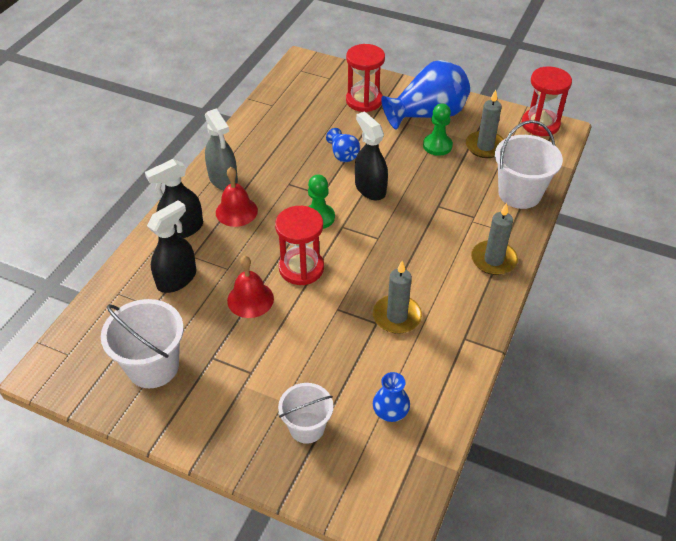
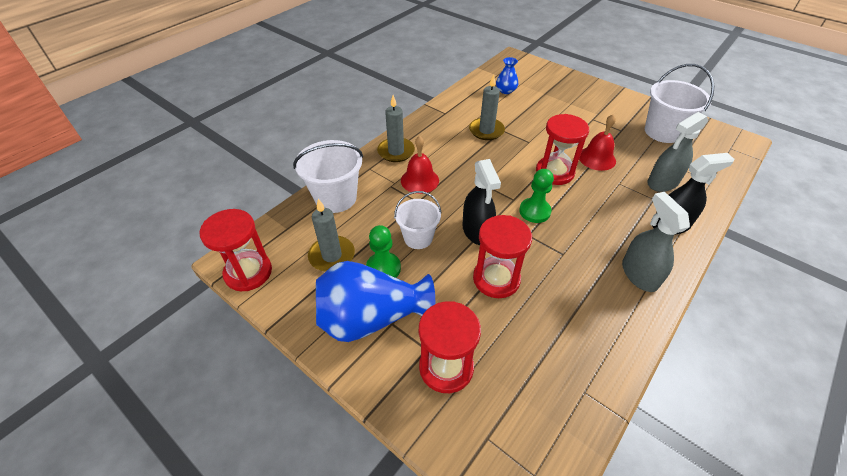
camera: 165 degrees left, 0 degrees up
black spray bottle [147,200,196,293] -> grey spray bottle [647,112,708,192]
red bell [216,167,258,227] -> red bell moved to [401,136,439,194]
white bucket [278,383,333,444] -> white bucket moved to [394,191,441,249]
blue vase [326,128,360,162] -> red hourglass [473,215,532,298]

